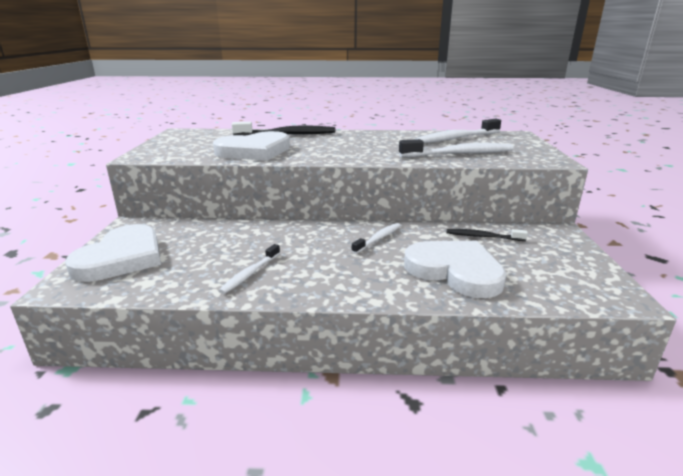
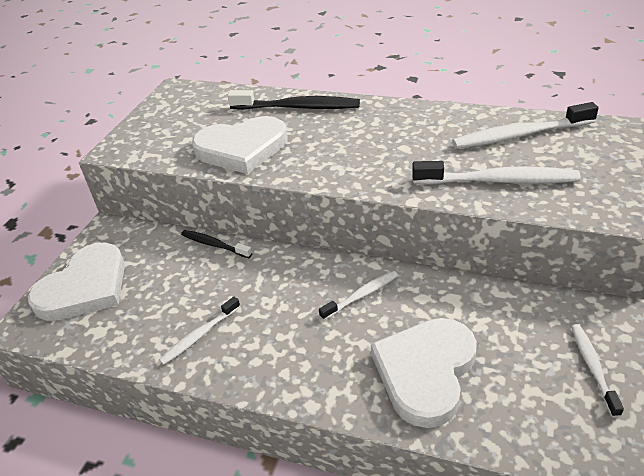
camera: 20 degrees right, 15 degrees up
white heart [404,241,507,298] -> white heart turned 120 degrees counterclockwise [371,318,477,428]
black toothbrush [447,229,528,241] -> black toothbrush moved to [181,230,252,258]
none -> white toothbrush [571,324,624,417]

